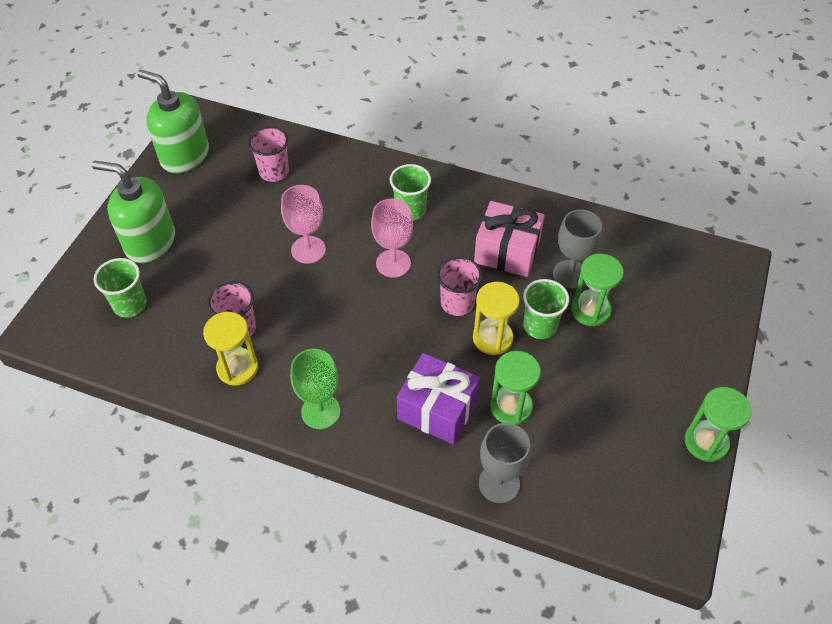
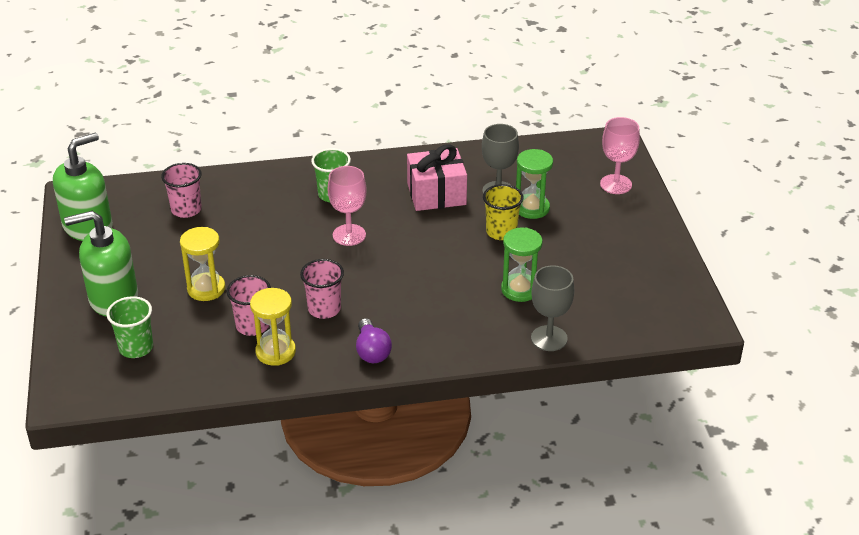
camera: 30 degrees left, 15 degrees down
green soap dispenser [137,70,209,173] -> green soap dispenser turned 135 degrees clockwise [53,133,113,241]
pink goblet [281,185,326,264] -> pink goblet moved to [600,117,640,194]
green goblet [290,349,340,429] -> purple light bulb [356,318,392,363]
purple gift [397,353,480,445] -> none
pink cup [437,256,482,316] -> pink cup moved to [300,259,344,319]
yellow hourglass [473,282,520,355] -> yellow hourglass moved to [180,227,225,301]
green cup [523,279,569,339] -> yellow cup [483,184,523,240]
green hourglass [684,387,752,462] -> none

